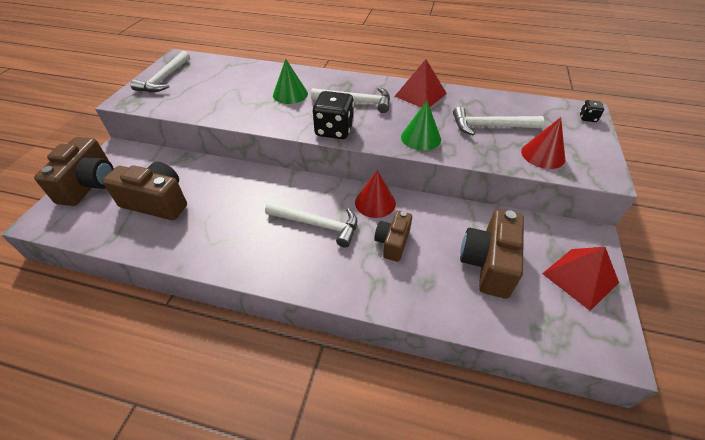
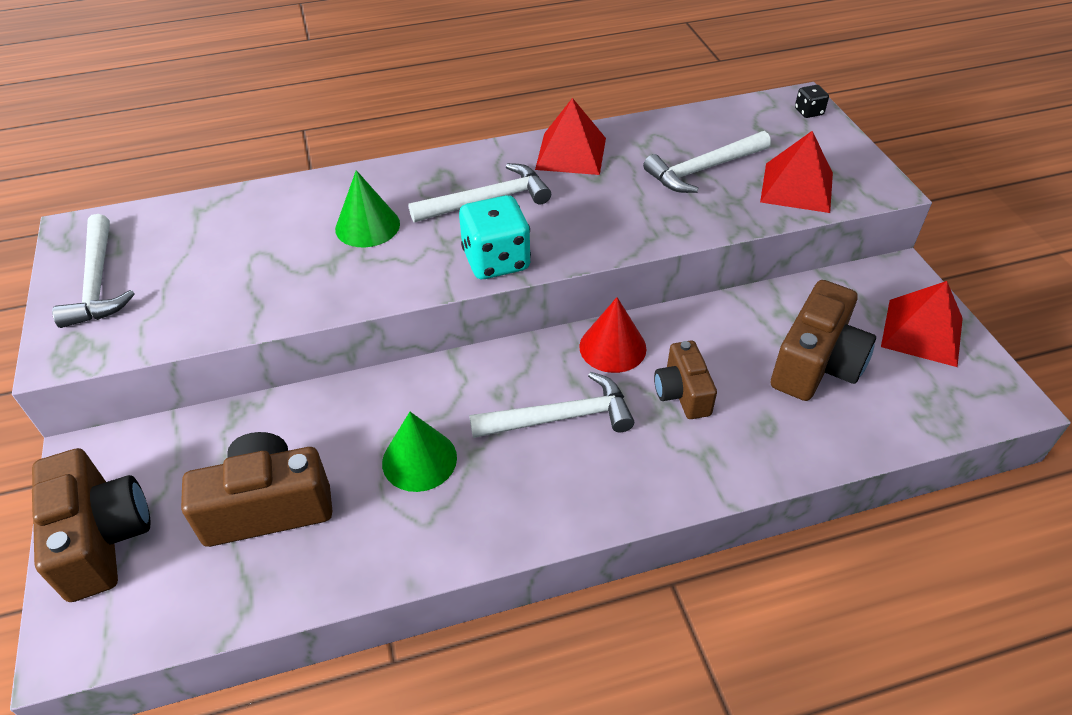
camera: 30 degrees left, 0 degrees up
black dice [312,91,354,139] -> turquoise dice [459,195,531,279]
green cone [401,101,441,151] -> green cone moved to [382,412,457,492]
brown camera [460,209,524,299] -> brown camera turned 135 degrees counterclockwise [771,280,876,401]
red cone [521,117,565,169] -> red pyramid [760,131,833,213]

